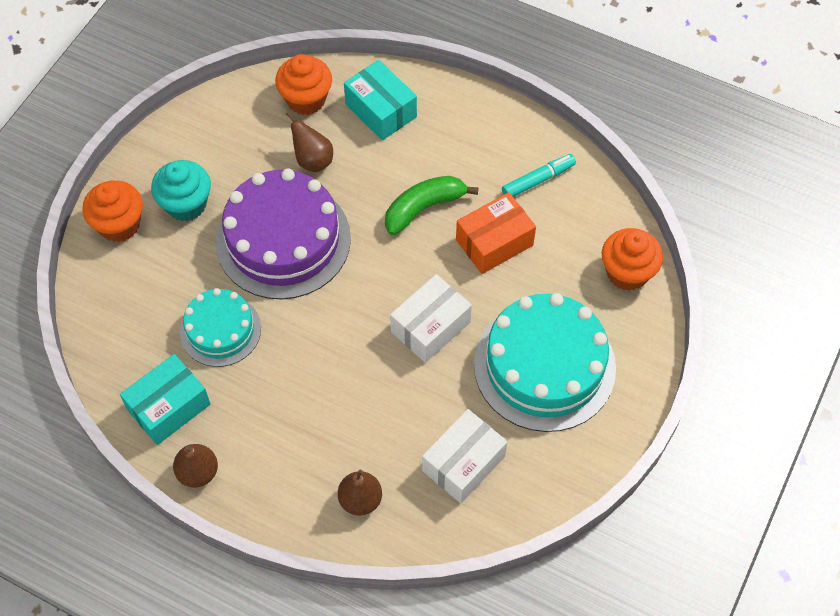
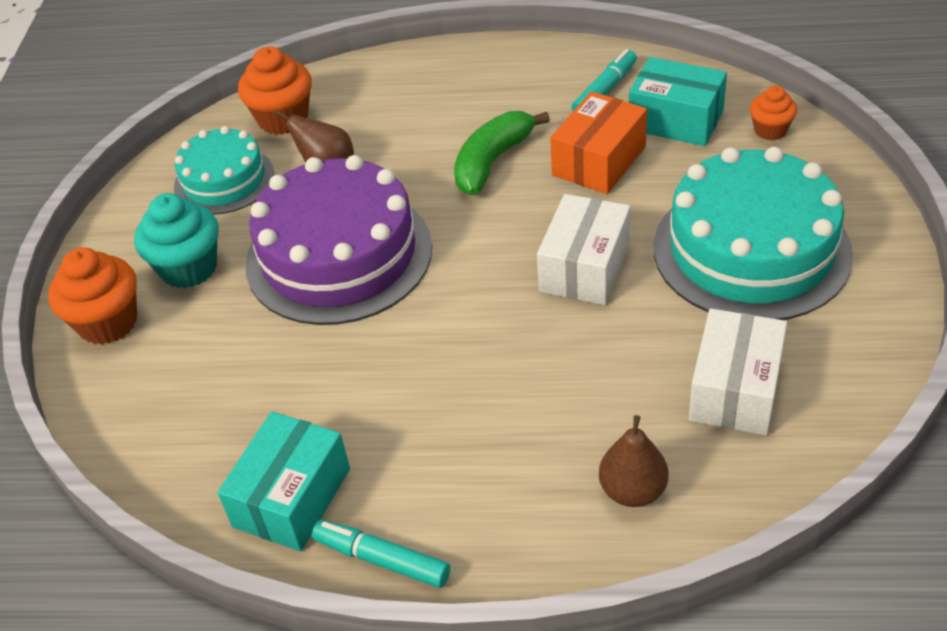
camera: 20 degrees left, 15 degrees down
brown pear [173,444,218,488] -> turquoise marker [312,520,450,588]
turquoise cake [180,288,261,367] -> turquoise cake moved to [174,126,274,215]
turquoise box [344,60,417,140] -> turquoise box moved to [629,57,727,146]
orange cupcake [602,228,663,291] -> orange cupcake [750,86,797,140], size x0.59

